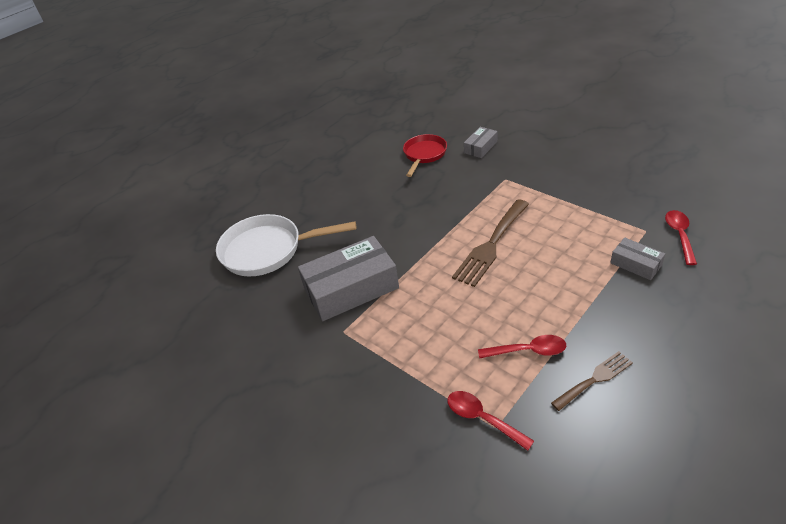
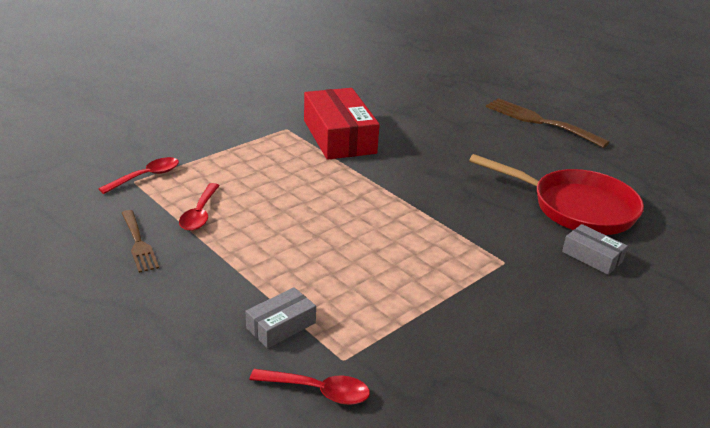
camera: 90 degrees right, 10 degrees down
white pan [216,214,356,276] -> none
grey box [298,236,399,321] -> red box [304,88,380,160]
red pan [403,134,447,177] -> red pan [469,154,644,235], size x1.62
brown fork [452,199,529,287] -> brown fork moved to [486,98,610,148]

